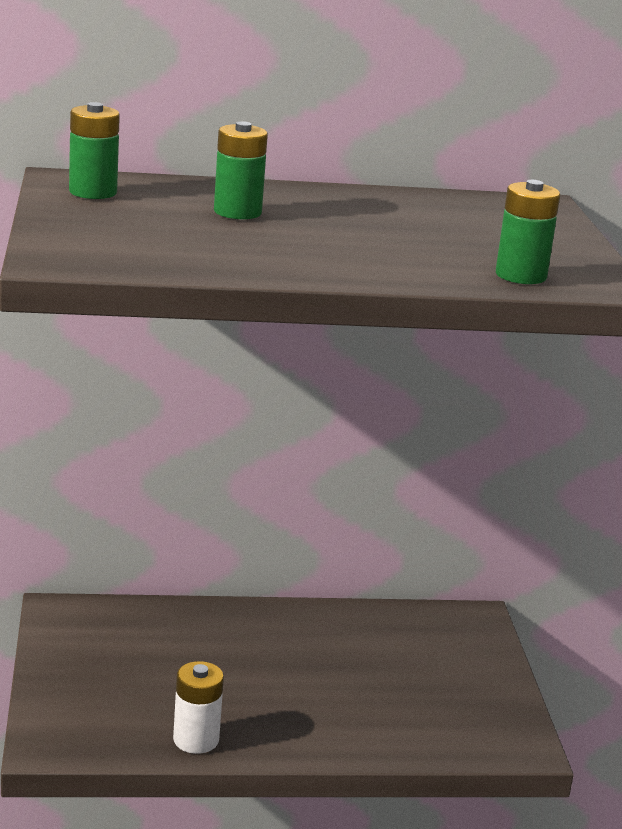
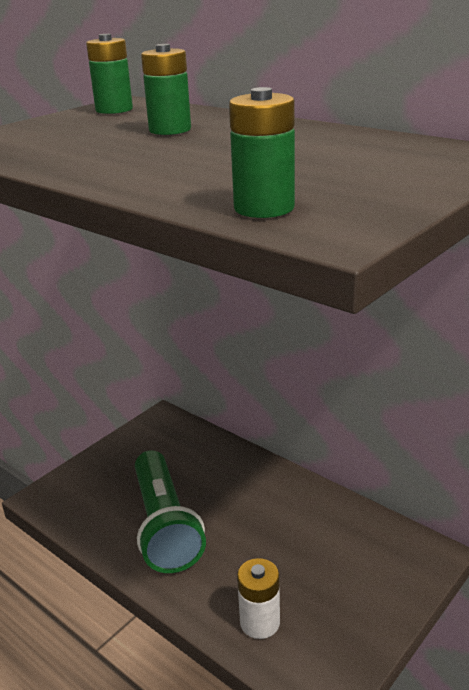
camera: 50 degrees right, 5 degrees up
white battery [173,661,224,754] -> white battery moved to [237,558,280,639]
none -> green flashlight [135,450,206,573]

